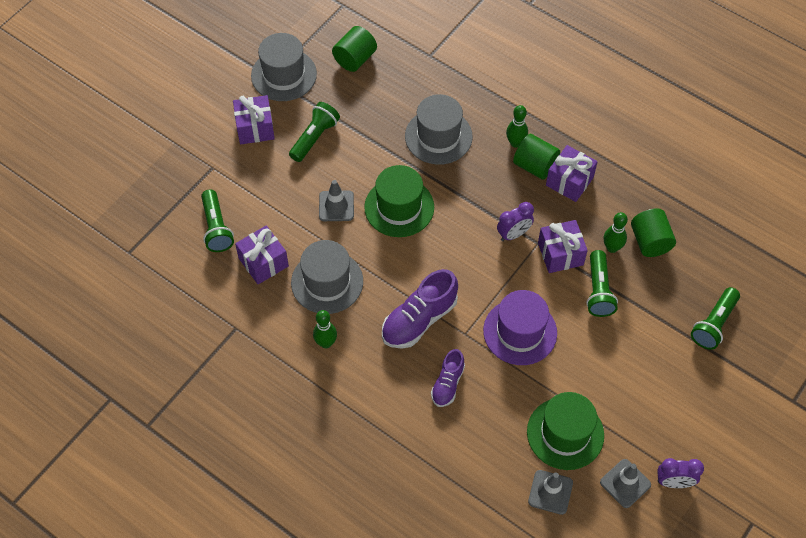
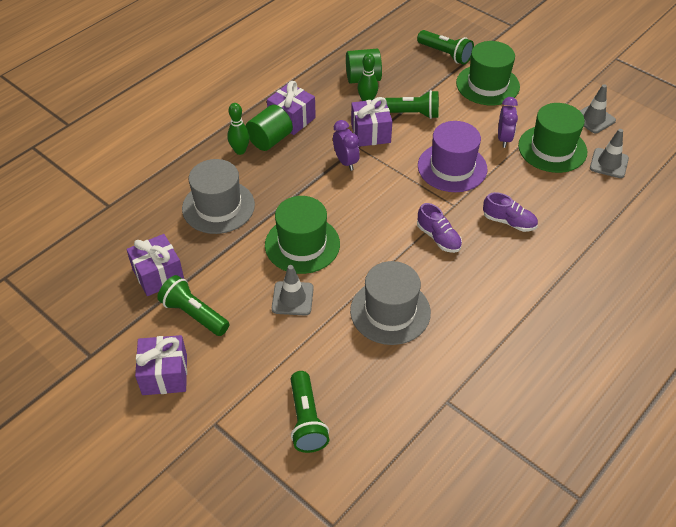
camera: 85 degrees left, 10 degrees down
green flashlight [201,189,234,252] -> green flashlight turned 90 degrees clockwise [290,371,329,453]
purple gift [235,225,289,284] -> purple gift moved to [126,234,184,296]
grey hat [251,33,317,101] -> none
green bowling pin [313,310,337,348] -> none
green cylinder [332,26,377,72] -> none
purple shoe [382,269,458,349] -> purple shoe [417,203,462,253], size x0.60
purple clock [657,458,704,488] -> purple clock moved to [498,97,518,148]
none -> green hat [456,41,520,105]

